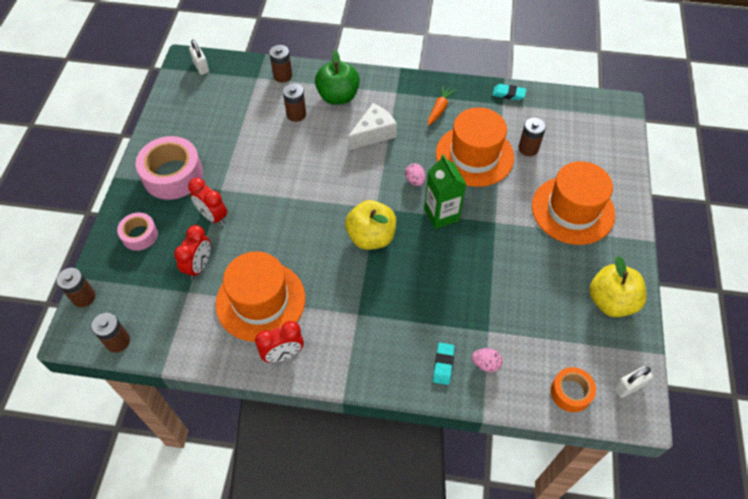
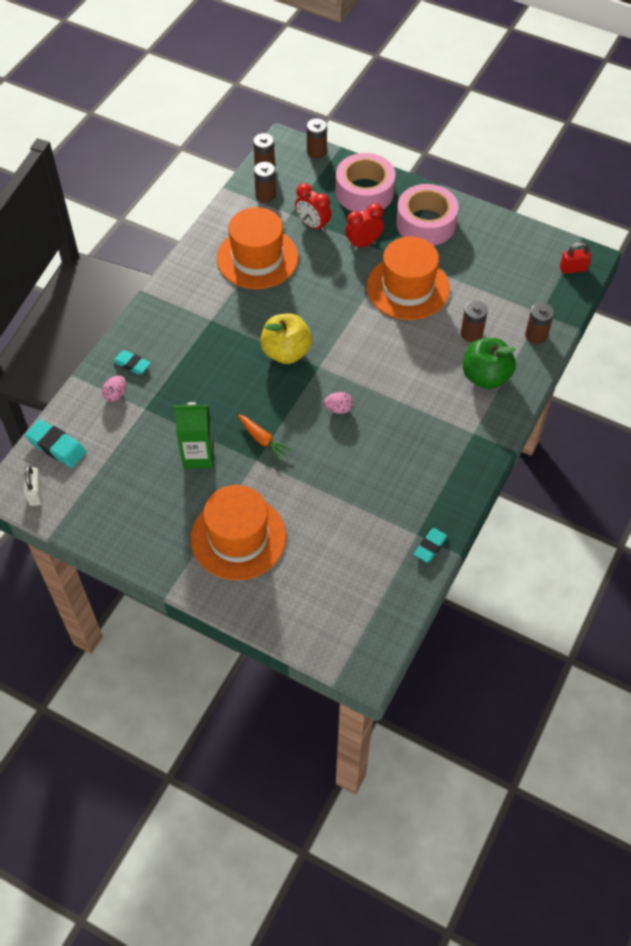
camera: 110 degrees right, 0 degrees up
pink tape [117,213,158,251] -> pink tape [336,153,396,212], size x1.78
white padlock [189,39,209,75] -> red padlock [560,242,591,274]
red clock [255,321,304,363] -> none
white cheese [348,103,397,150] -> none
green carton [424,154,466,229] -> green carton moved to [174,402,214,469]
orange carrot [428,85,456,126] -> orange carrot moved to [238,414,292,460]
orange hat [436,107,514,187] -> orange hat moved to [366,237,450,320]
brown battery [518,118,546,156] -> brown battery moved to [254,162,276,202]
orange tape [551,367,596,412] -> turquoise eraser [25,419,87,468]
yellow apple [589,256,646,317] -> none

